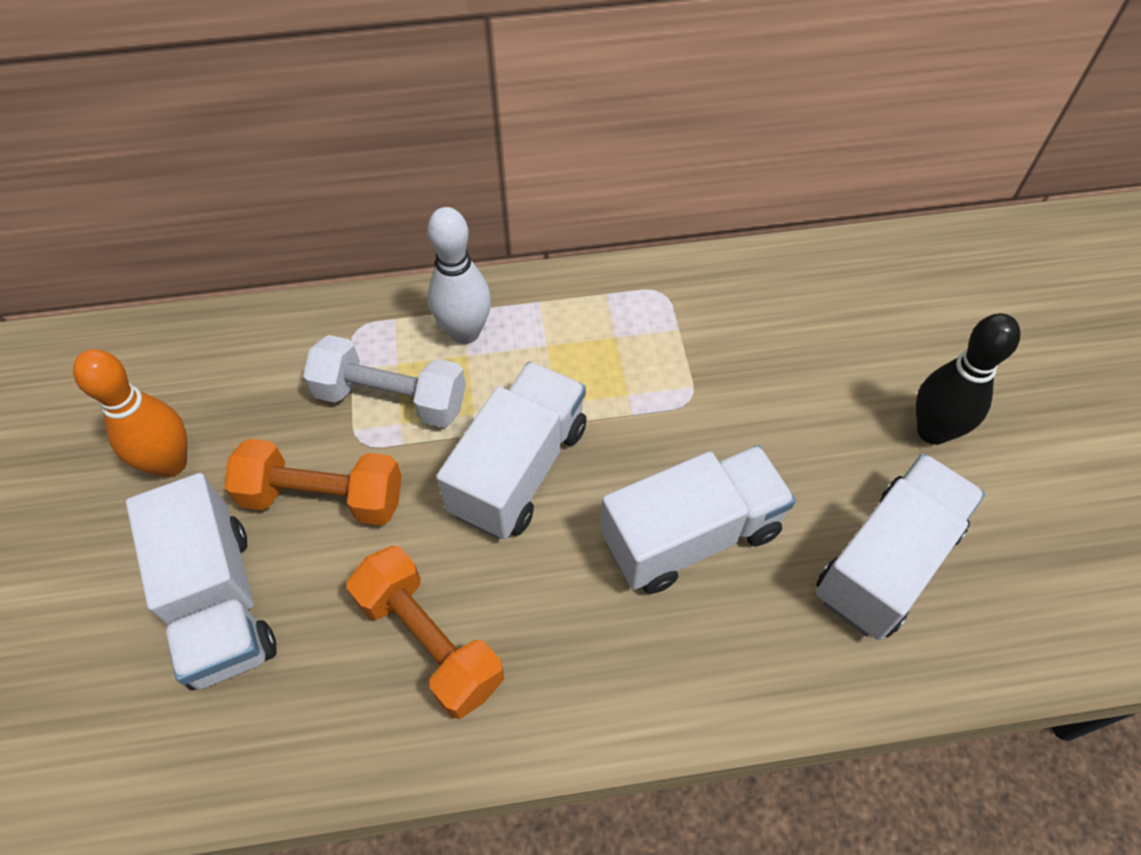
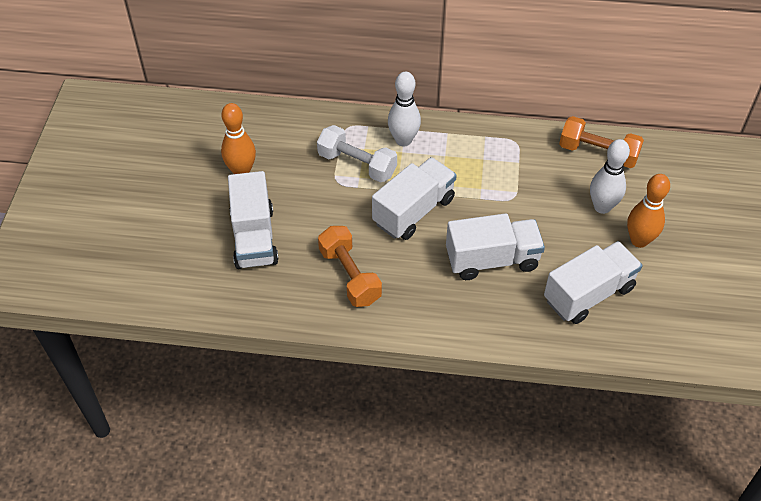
camera: 15 degrees right, 5 degrees down
orange dumbbell [224,439,402,525] -> orange dumbbell moved to [559,116,644,168]
black bowling pin [916,313,1021,445] -> orange bowling pin [627,174,670,248]
none -> white bowling pin [590,139,630,214]

